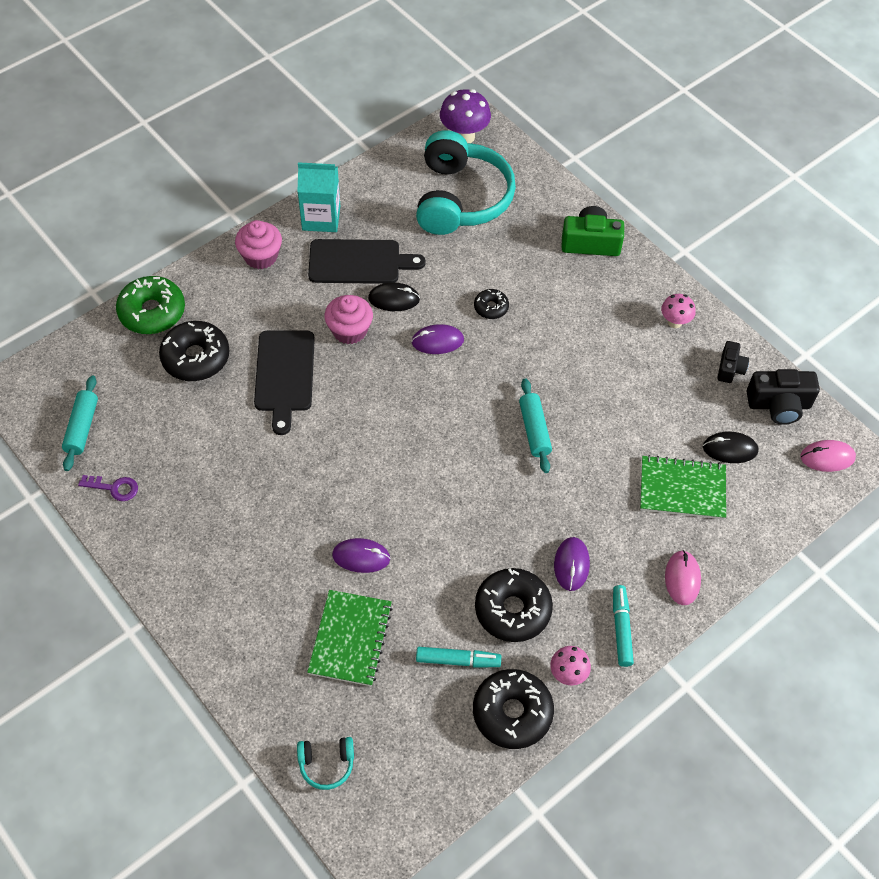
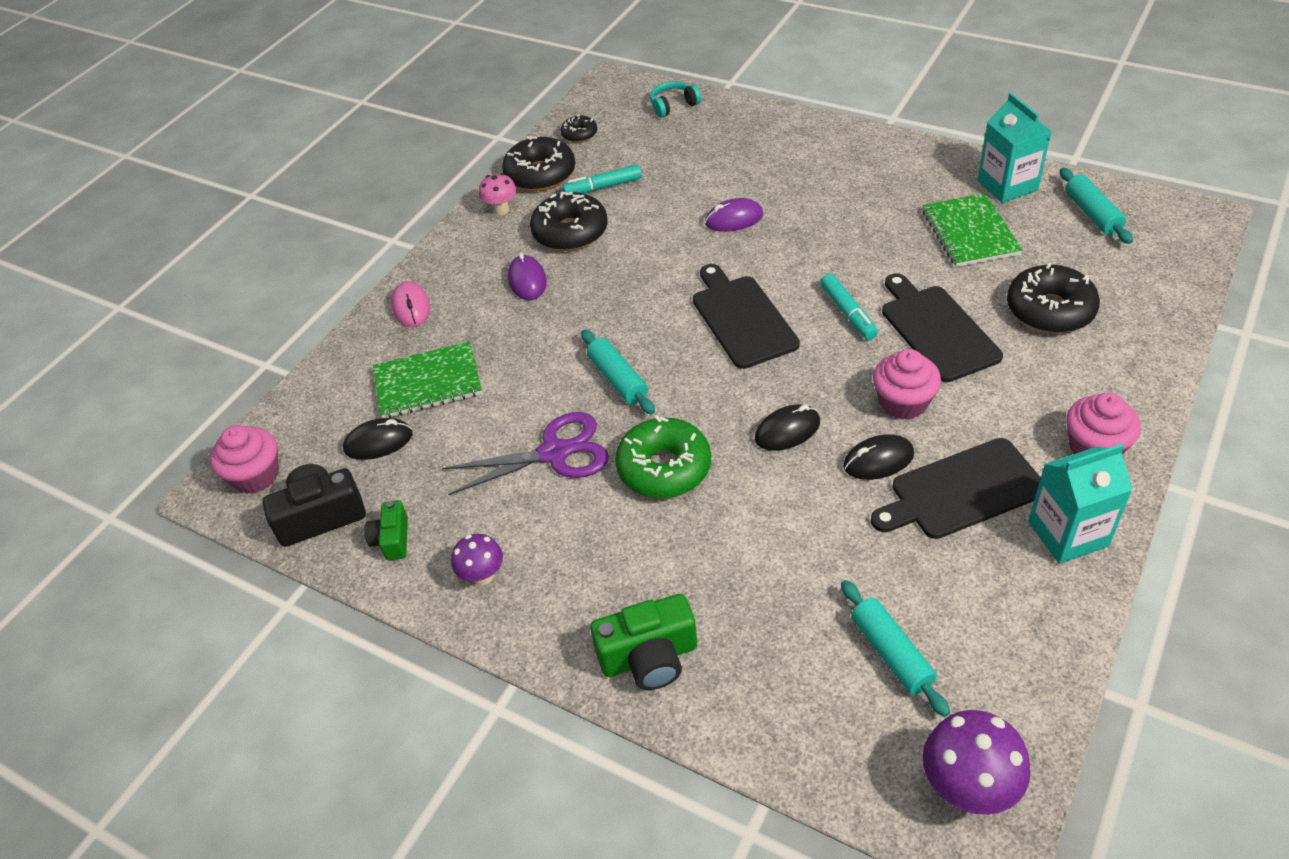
camera: 165 degrees right, 10 degrees down
purple key [78,475,138,501] -> turquoise carton [977,93,1052,203]
green donut [116,276,185,334] -> green donut moved to [615,416,711,498]
green notebook [307,590,393,686] -> green notebook moved to [922,193,1023,267]
purple mouse [411,324,464,354] -> black mouse [755,404,820,451]
turquoise headphones [416,130,516,235] -> turquoise rolling pin [841,580,950,717]
black donut [474,289,509,319] -> black donut moved to [561,115,597,143]
turquoise marker [613,585,634,667] -> turquoise marker moved to [820,274,878,340]
pink mushroom [661,294,696,328] -> purple mushroom [451,534,503,586]
black camera [717,341,749,383] -> green camera [365,500,408,561]
pink mouse [800,440,856,472] -> pink cupcake [210,425,279,494]
none -> purple scissors [442,412,609,495]
none -> black cutting board [693,264,800,369]

